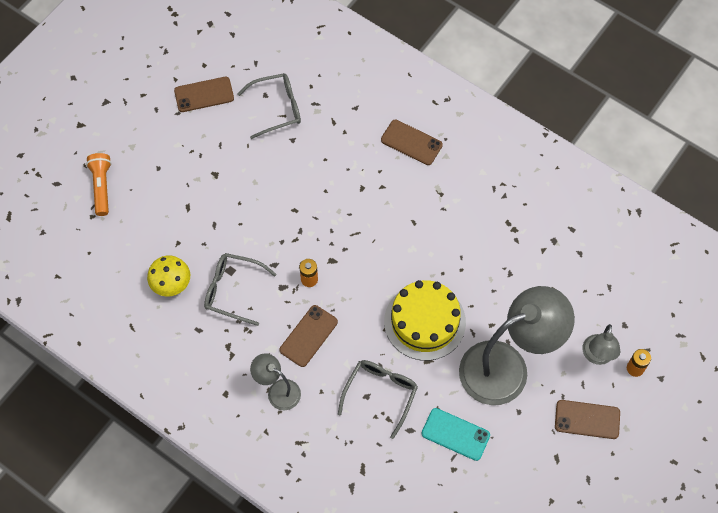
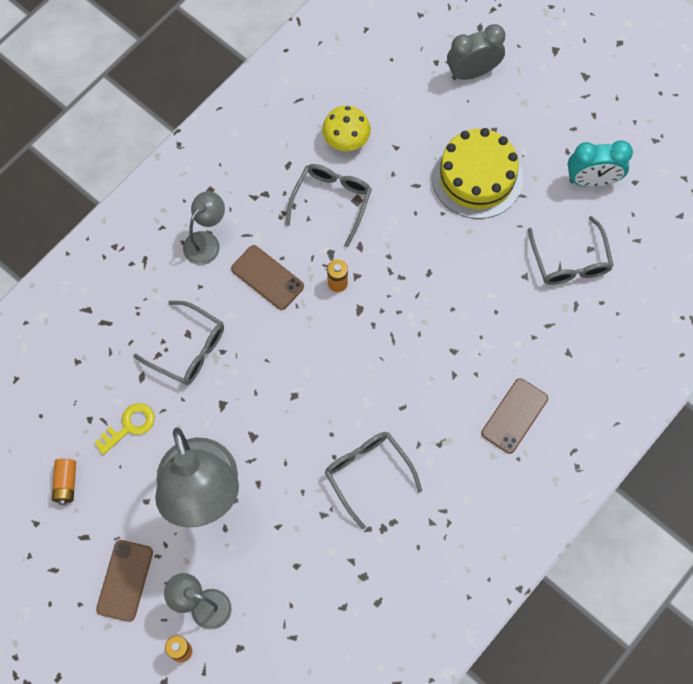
camera: 95 degrees right, 5 degrees up
orange flashlight [86,153,112,216] -> grey clock [447,24,505,80]
brown phone [174,77,234,112] -> turquoise clock [568,140,633,187]
yellow cake [384,280,466,361] -> yellow cake moved to [432,128,523,219]
turquoise phone [422,408,490,461] -> yellow key [95,403,155,455]
none -> orange battery [52,459,76,505]
none -> grey glasses [325,432,422,529]

